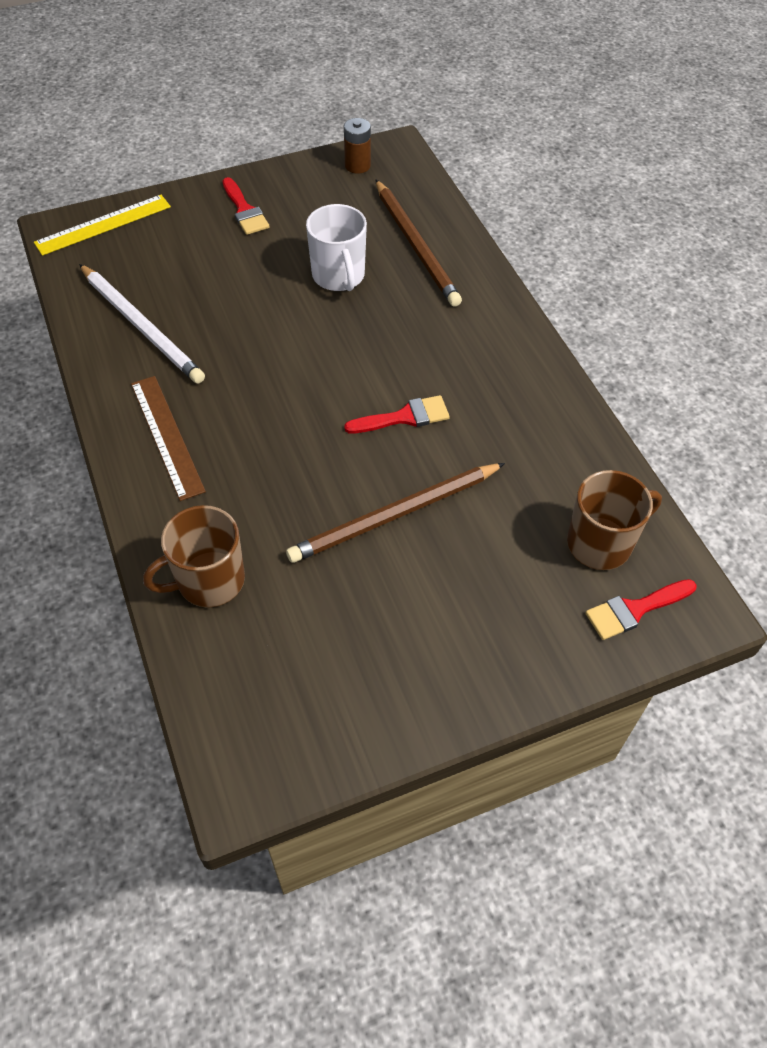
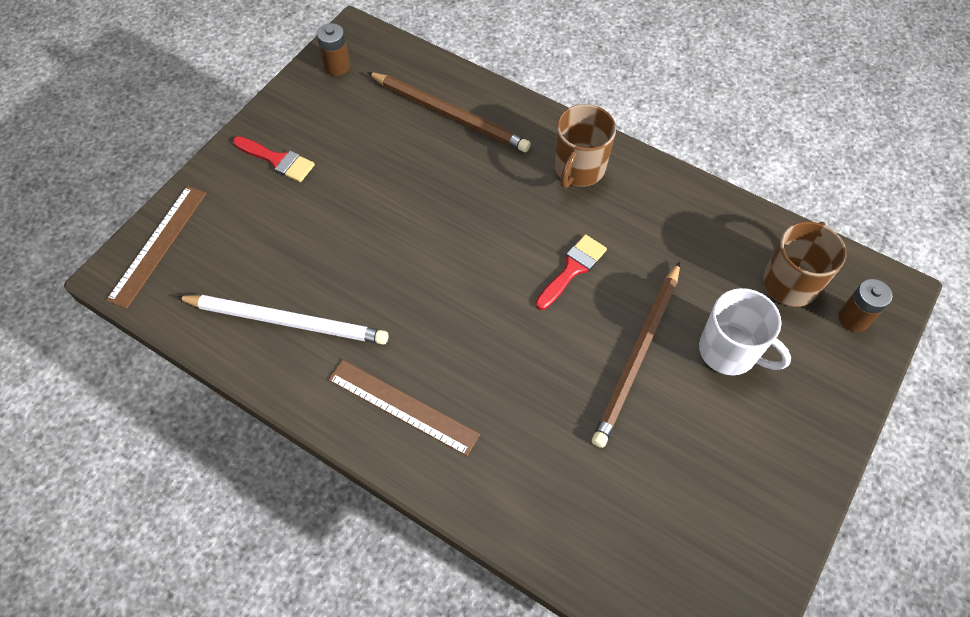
camera: 35 degrees left, 5 degrees up
yellow ruler [34,195,171,256] -> brown ruler [106,186,207,309]
brown mug [143,505,245,607] -> brown mug moved to [554,104,616,188]
white mug [306,204,367,291] -> white mug moved to [699,288,791,375]
red brush [585,579,697,640] -> brown battery [838,279,892,332]

